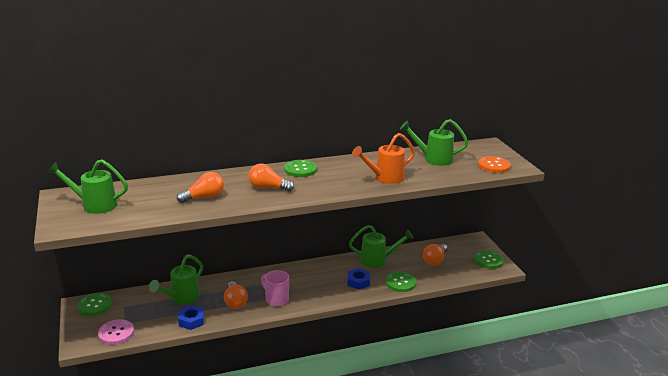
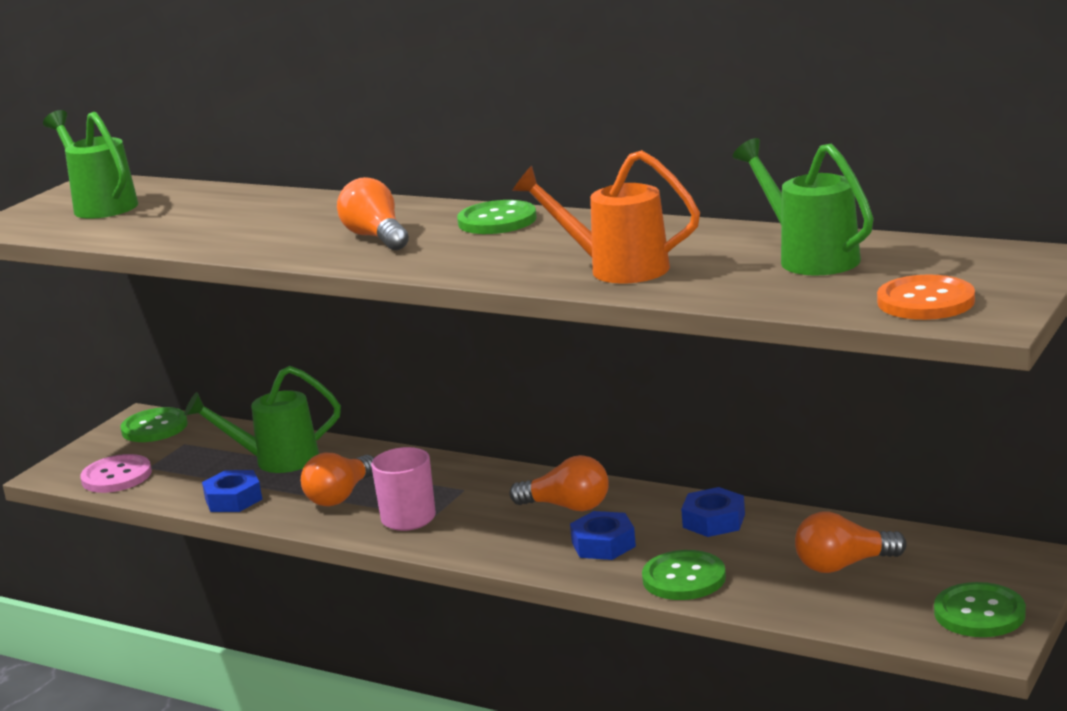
camera: 50 degrees right, 5 degrees down
orange light bulb [177,172,224,203] -> orange light bulb moved to [509,455,608,511]
green watering can [349,225,413,268] -> blue nut [681,487,745,537]

